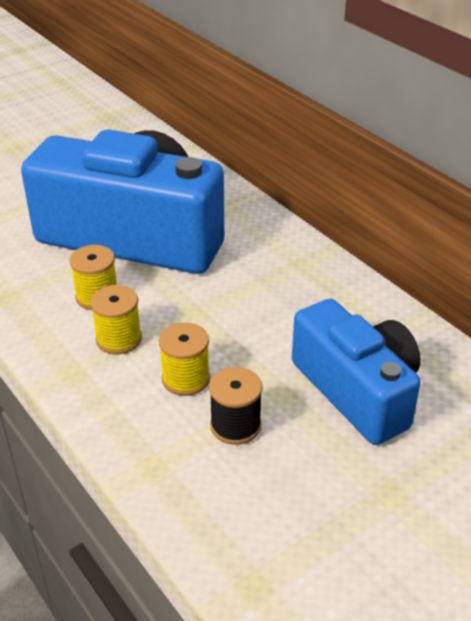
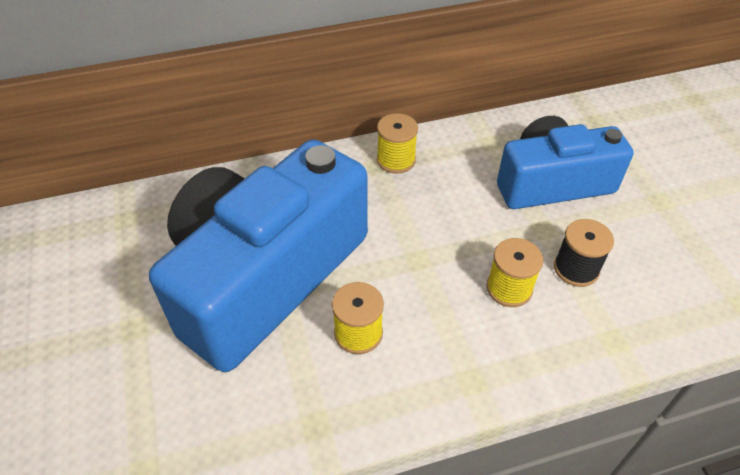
camera: 70 degrees left, 10 degrees up
yellow spool [90,285,142,354] -> yellow spool moved to [377,113,418,174]

